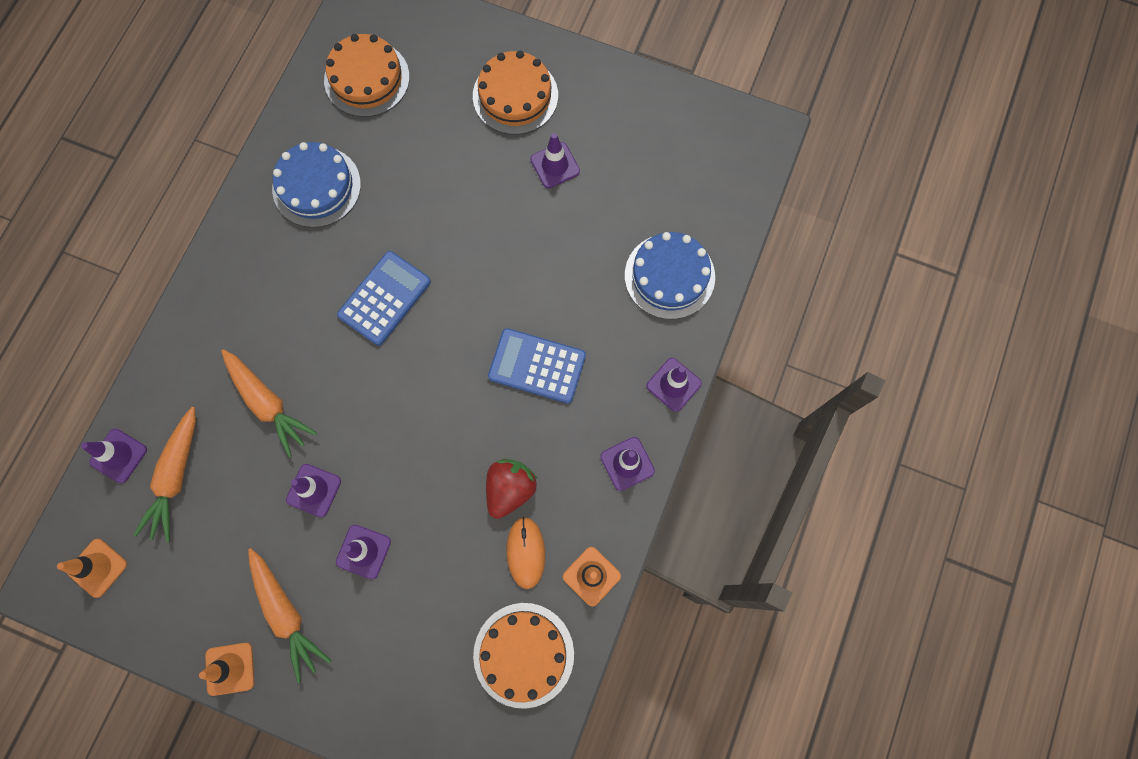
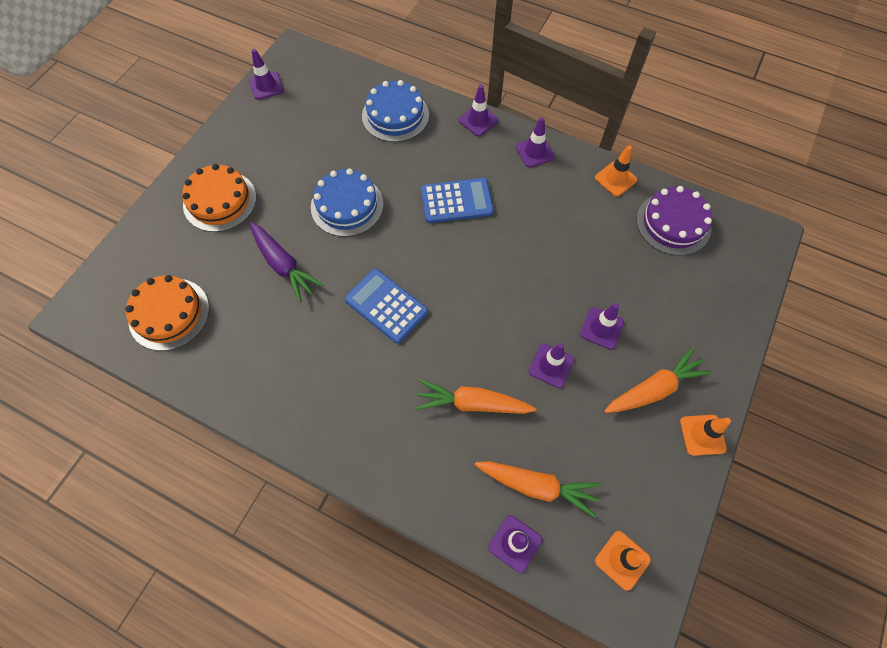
camera: 85 degrees left, 10 degrees down
orange carrot [221,349,317,457] -> orange carrot turned 135 degrees counterclockwise [415,380,537,414]
blue cake [272,142,361,228] -> blue cake moved to [311,168,384,237]
orange cake [473,603,574,709] -> purple cake [637,186,712,256]
red strawberry [486,459,537,519] -> none
blue calculator [488,328,586,404] -> blue calculator turned 120 degrees counterclockwise [421,178,494,223]
orange mouse [507,517,545,589] -> none
purple traffic cone [530,133,580,188] -> purple traffic cone moved to [249,49,284,100]
none -> purple carrot [250,222,323,302]

